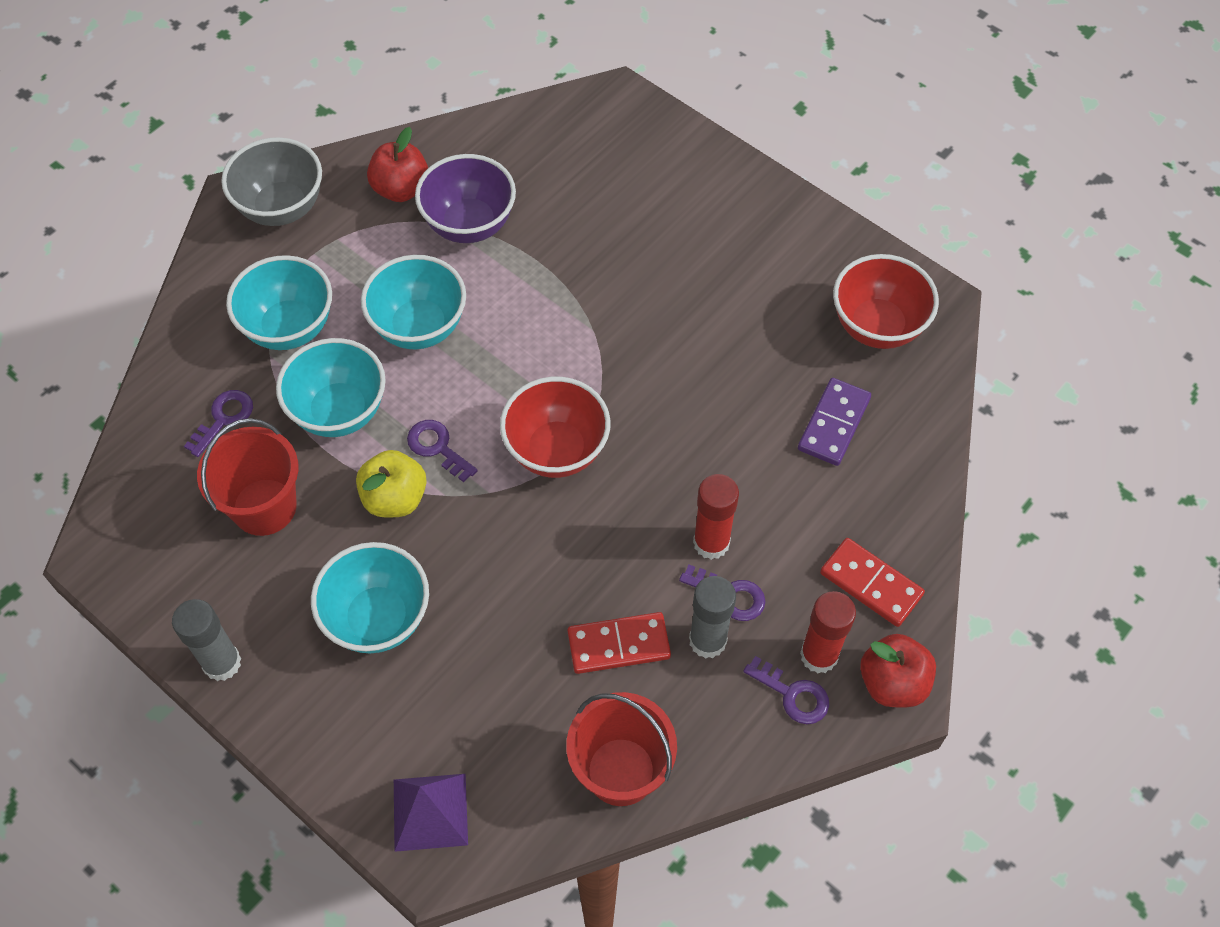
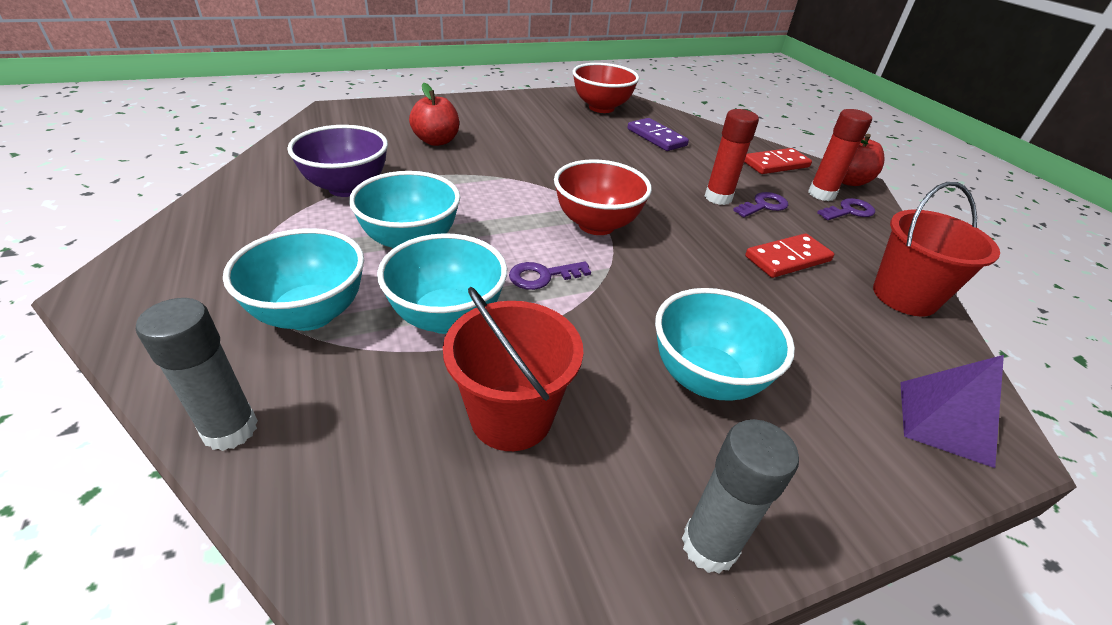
camera: 65 degrees left, 20 degrees down
purple key [184,390,253,457] -> none
grey bowl [221,137,322,226] -> none
yellow apple [356,450,427,517] -> none
red apple [367,127,428,202] -> red apple moved to [409,83,459,146]
red domino [568,612,671,674] -> red domino turned 45 degrees clockwise [745,233,834,278]
grey glue stick [689,576,736,659] -> grey glue stick moved to [136,298,258,451]

